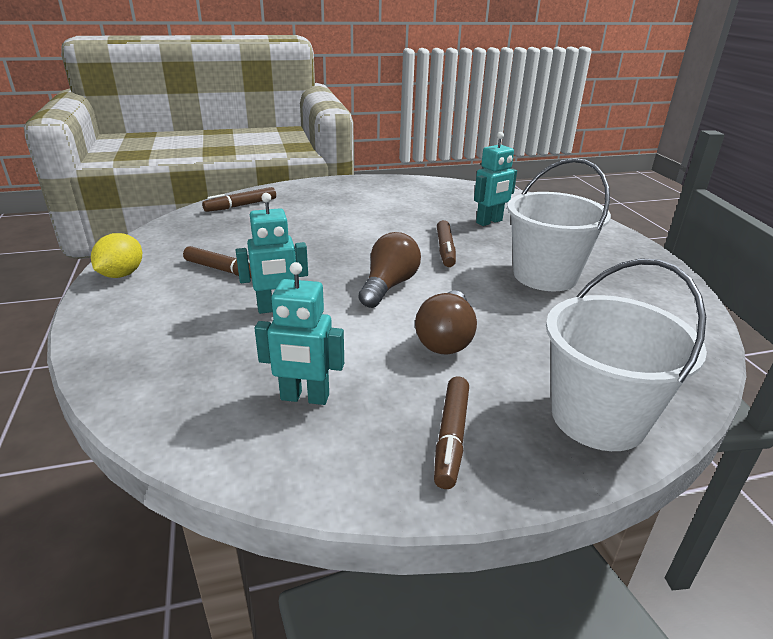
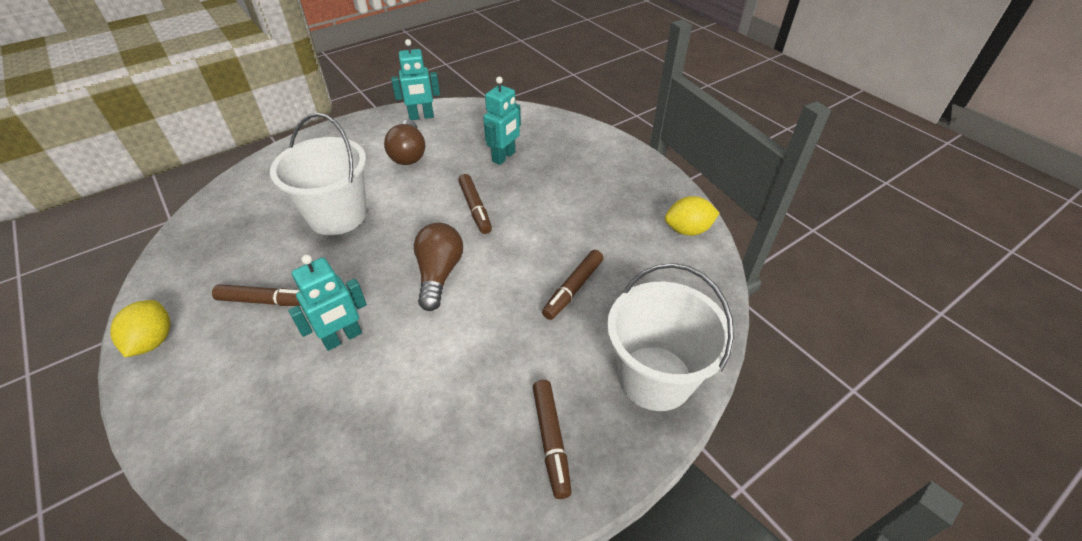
camera: 20 degrees left, 15 degrees up
brown marker [202,187,276,212] -> brown marker moved to [542,250,604,320]
turquoise robot [254,262,344,405] -> turquoise robot moved to [391,39,440,120]
brown light bulb [415,290,477,354] -> brown light bulb moved to [384,119,425,165]
white bucket [507,158,611,291] -> white bucket moved to [270,113,366,235]
none -> yellow lemon [665,196,720,236]

